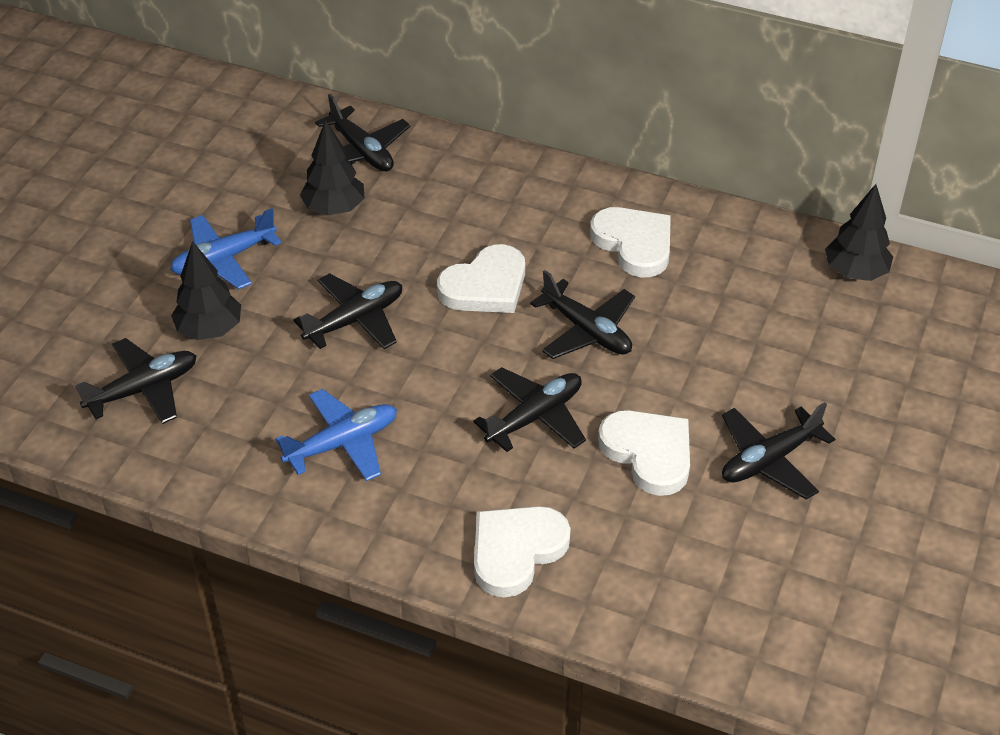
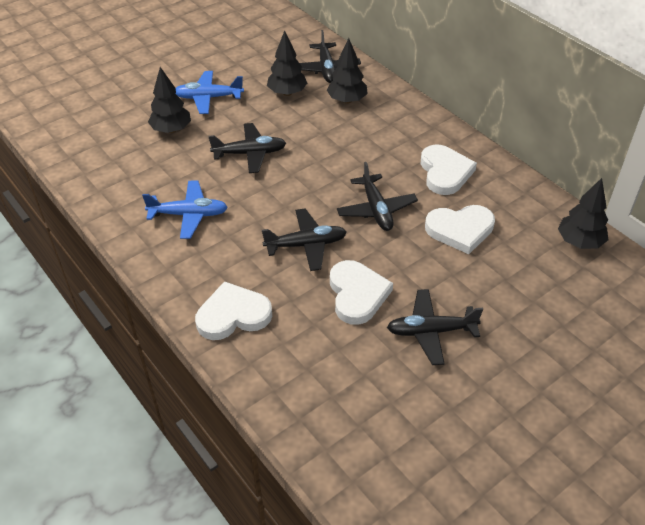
camera: 30 degrees right, 0 degrees up
black plane [75,338,197,424] -> none
white heart [437,244,525,313] -> white heart moved to [425,205,495,254]
none -> black tree [327,38,368,104]

